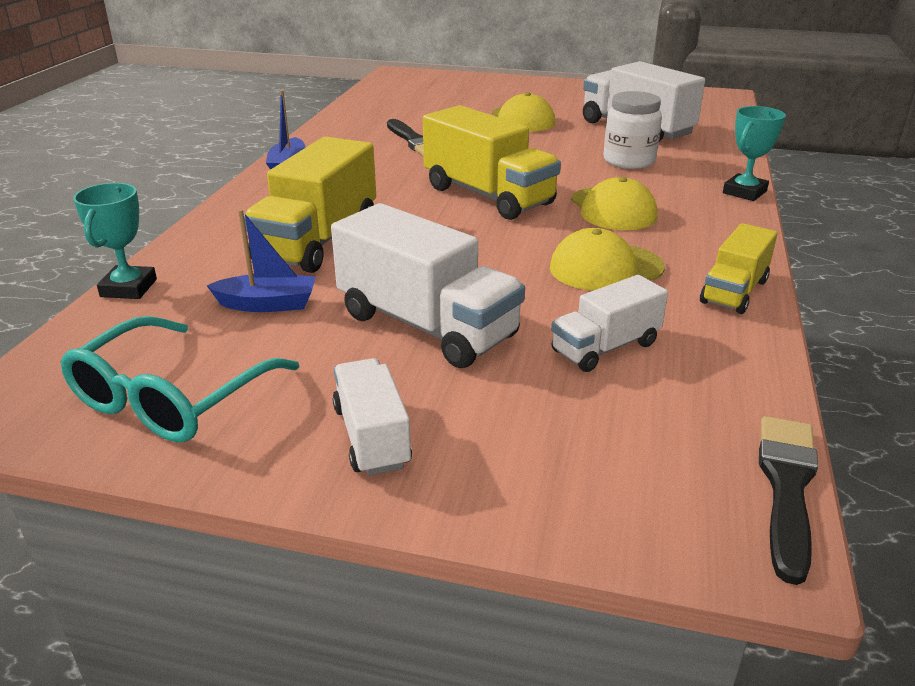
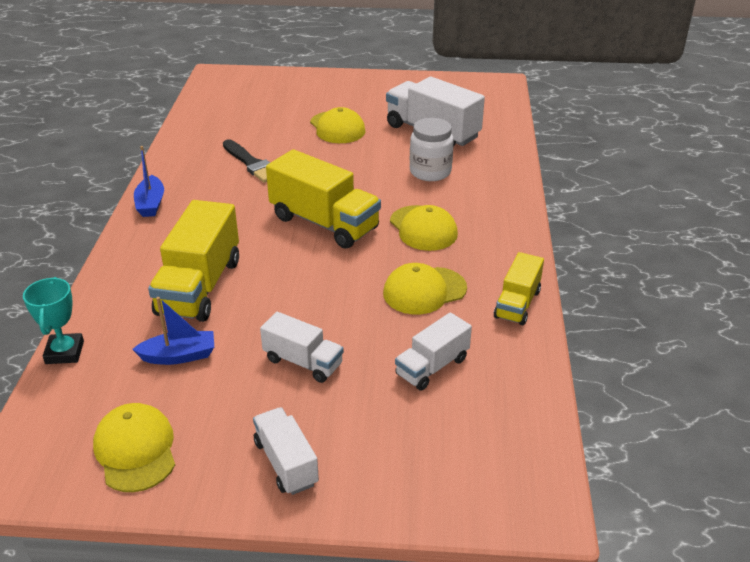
camera: 10 degrees left, 5 degrees up
turquoise glasses [61,316,299,442] -> yellow cap [93,403,175,492]
white truck [331,203,525,368] -> white truck [260,312,344,383], size x0.58
turquoise trophy [723,106,786,201] -> none
black brush [759,416,818,585] -> none

